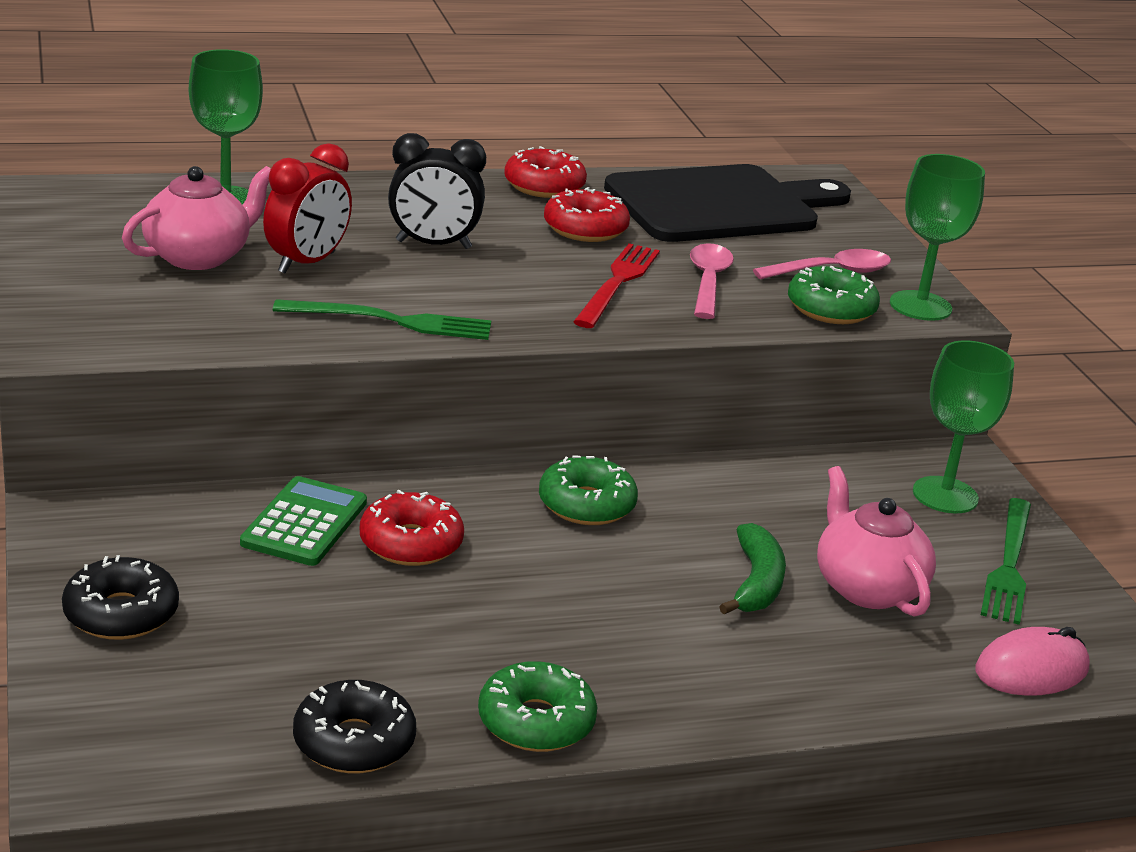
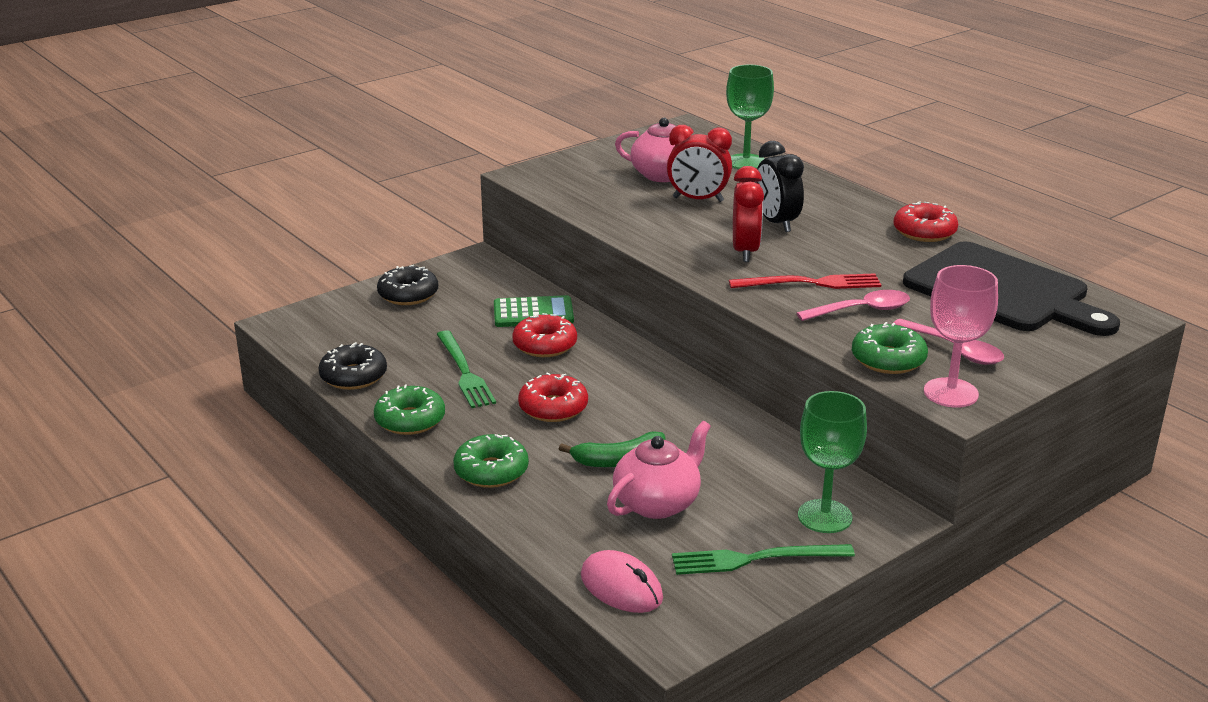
camera: 70 degrees right, 0 degrees up
green fork [273,299,491,340] -> green fork moved to [437,330,496,408]
green donut [539,455,638,525] -> green donut moved to [453,434,529,488]
red donut [544,187,630,242] -> red donut moved to [518,372,588,422]
green goblet [890,154,985,321] -> pink goblet [924,265,998,408]
none -> red clock [733,166,764,262]

